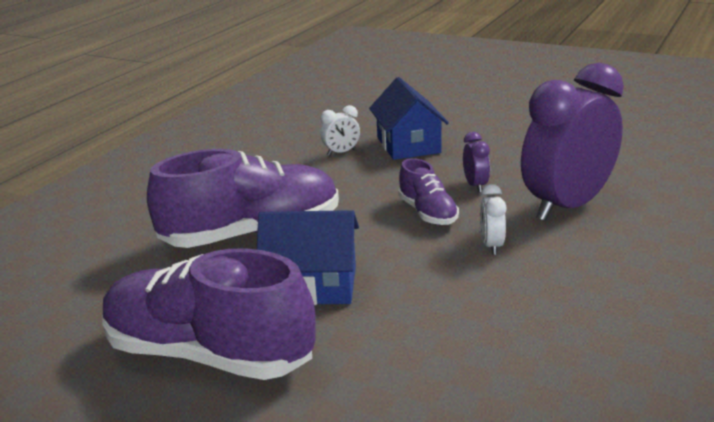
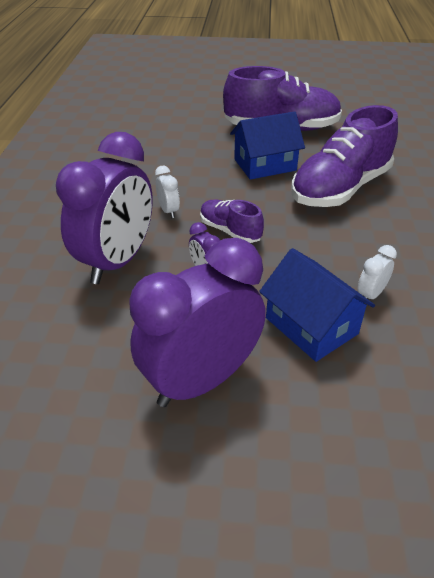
camera: 155 degrees right, 15 degrees up
none -> purple clock [130,238,266,407]

